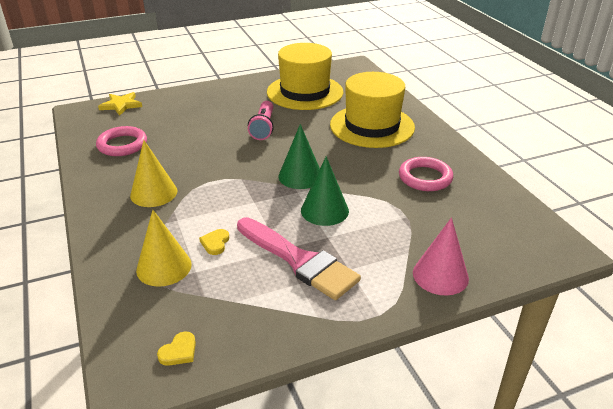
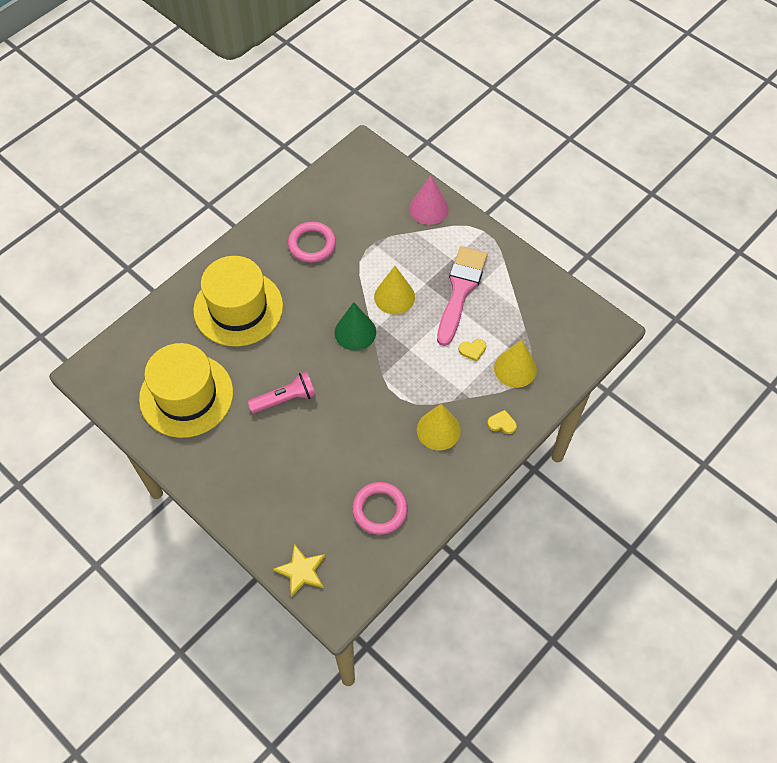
camera: 115 degrees left, 25 degrees up
yellow heart [157,332,196,366] -> yellow heart moved to [487,410,517,434]
green cone [301,156,349,226] -> yellow cone [374,266,415,314]

